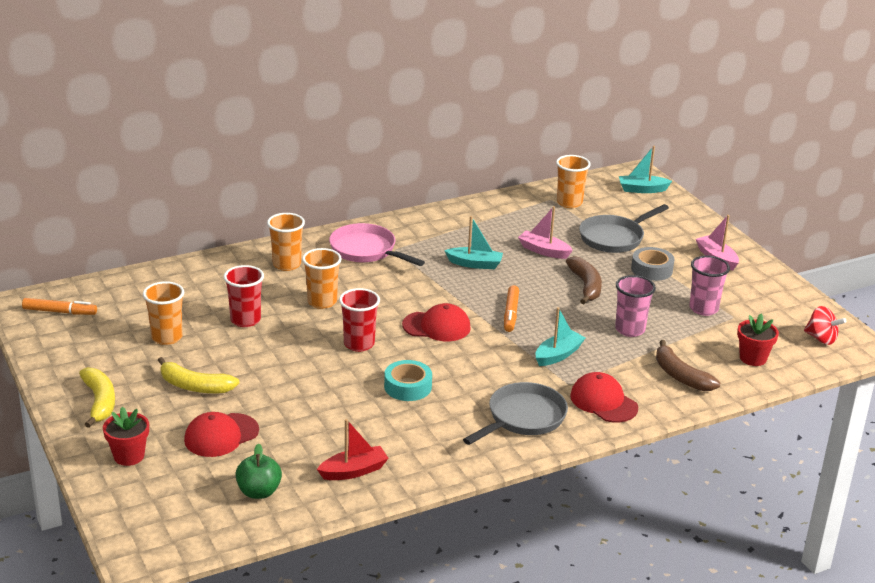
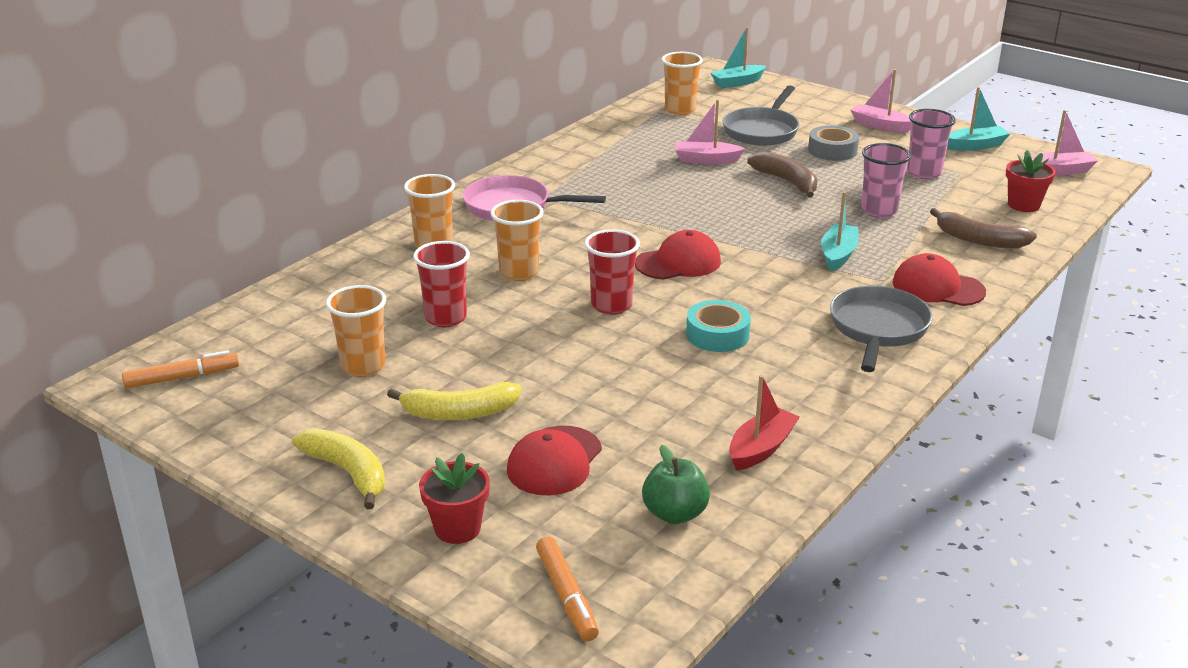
camera: 25 degrees left, 0 degrees up
turquoise boat [444,216,503,269] -> turquoise boat moved to [947,87,1010,151]
orange marker [504,285,519,332] -> orange marker moved to [536,536,599,641]
red spinning top [804,306,846,345] -> pink boat [1031,110,1098,175]

